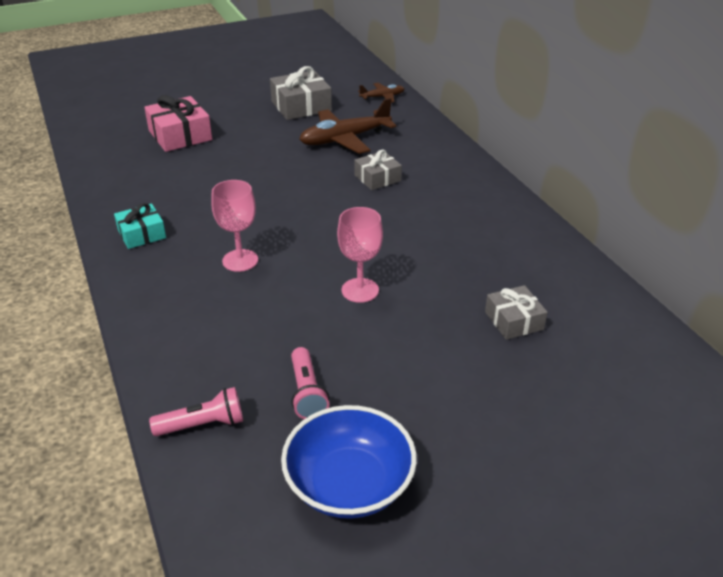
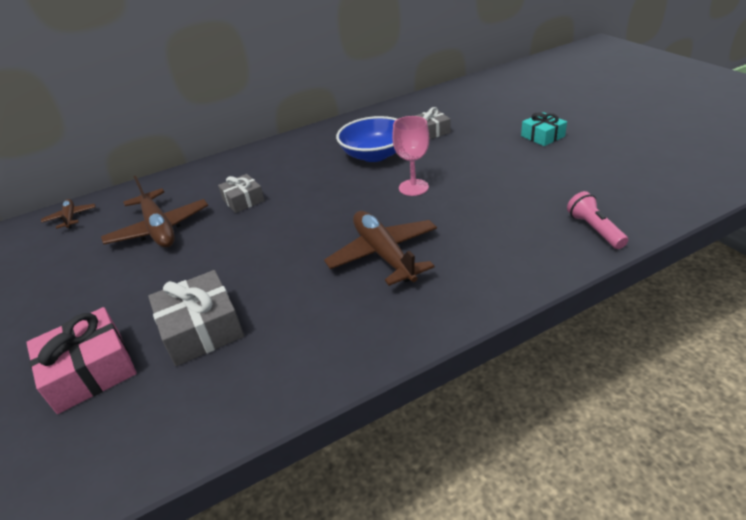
camera: 90 degrees left, 0 degrees up
turquoise gift [114,203,166,249] -> turquoise gift moved to [521,112,567,146]
pink goblet [211,180,258,272] -> brown plane [324,211,437,286]
grey gift [270,66,332,120] -> grey gift moved to [148,270,244,366]
blue bowl [281,405,417,519] -> blue bowl moved to [336,116,397,162]
pink flashlight [291,347,329,419] -> none

